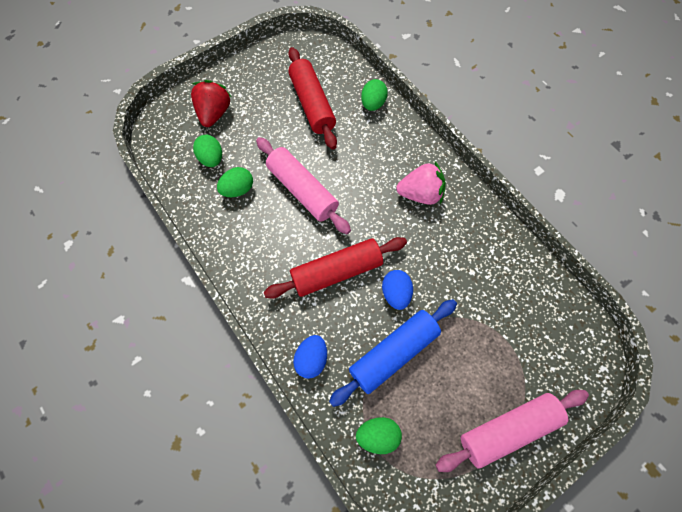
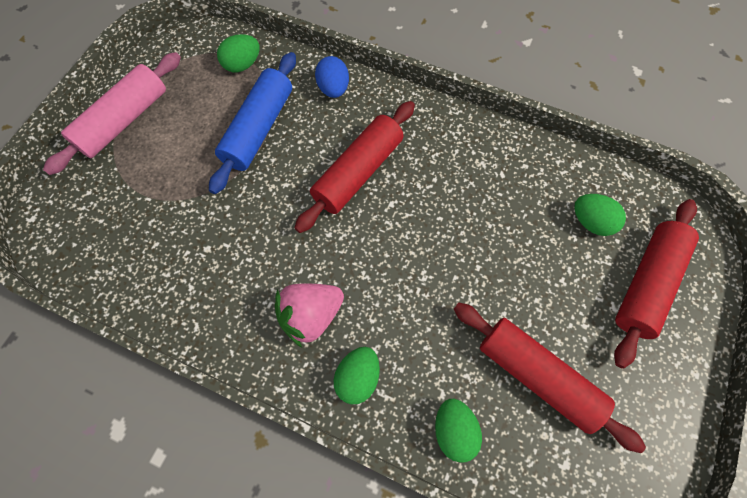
camera: 150 degrees right, 0 degrees up
red strawberry [191,80,232,127] -> red rolling pin [614,199,699,369]
green egg [217,167,253,197] -> green egg moved to [334,347,380,404]
pink rolling pin [256,137,351,234] -> none
blue egg [382,270,413,310] -> none

